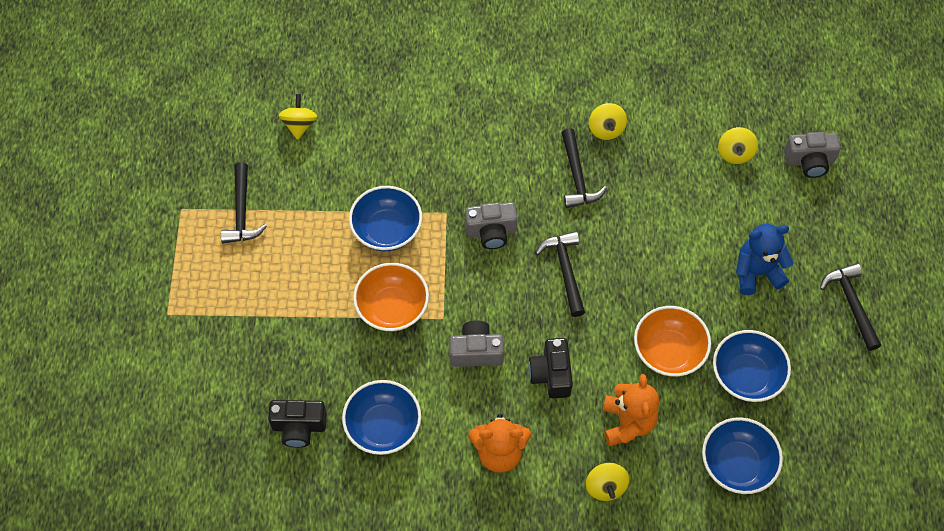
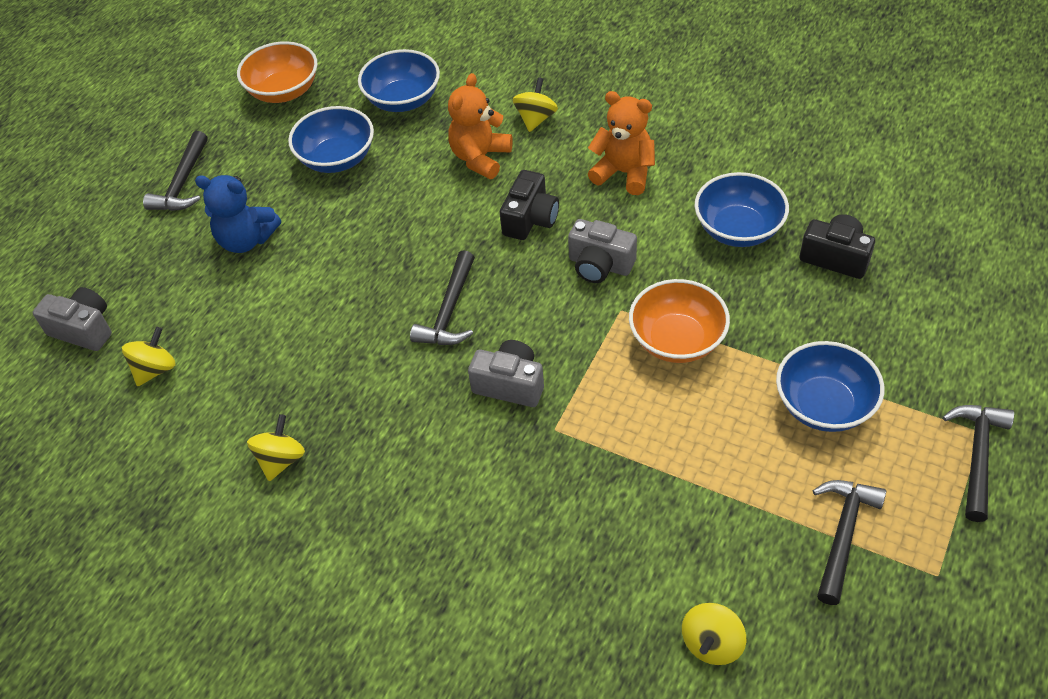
camera: 150 degrees left, 10 degrees down
blue bowl [349,186,422,251] -> blue bowl moved to [776,341,884,432]
black hammer [562,128,607,208] -> black hammer moved to [943,405,1014,522]
orange bowl [634,306,711,376] -> orange bowl moved to [237,41,318,103]

